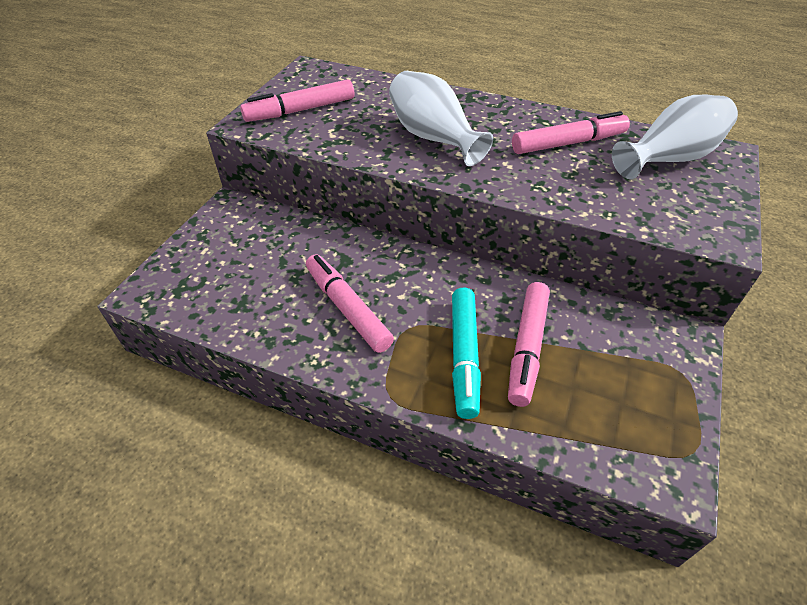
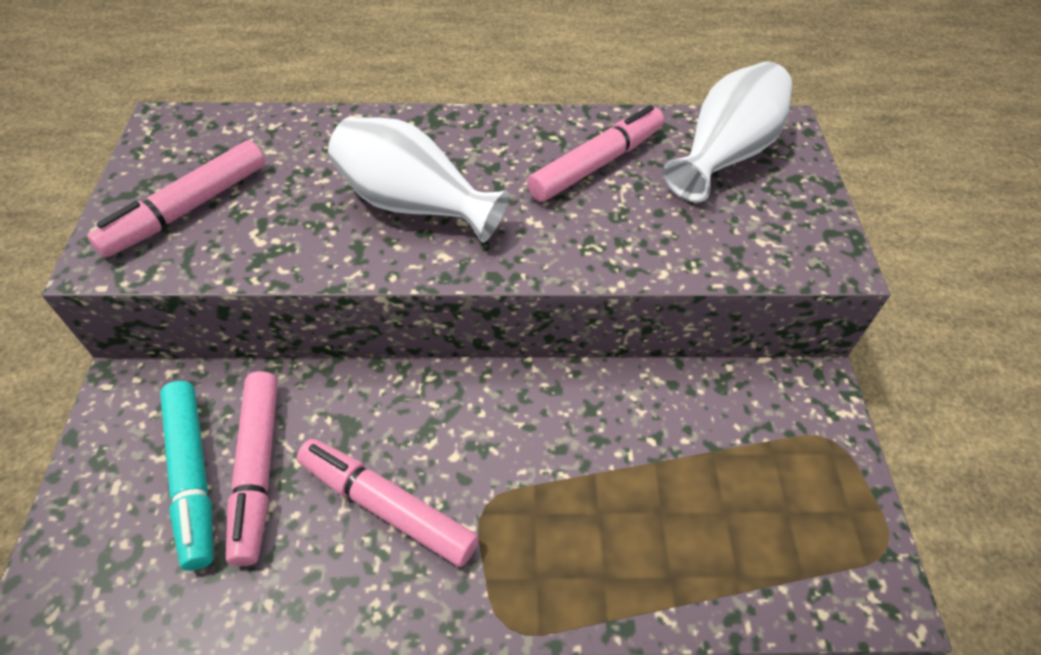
camera: 25 degrees left, 5 degrees up
turquoise marker [452,287,481,419] -> turquoise marker moved to [160,381,214,571]
pink marker [508,282,550,407] -> pink marker moved to [226,371,278,566]

